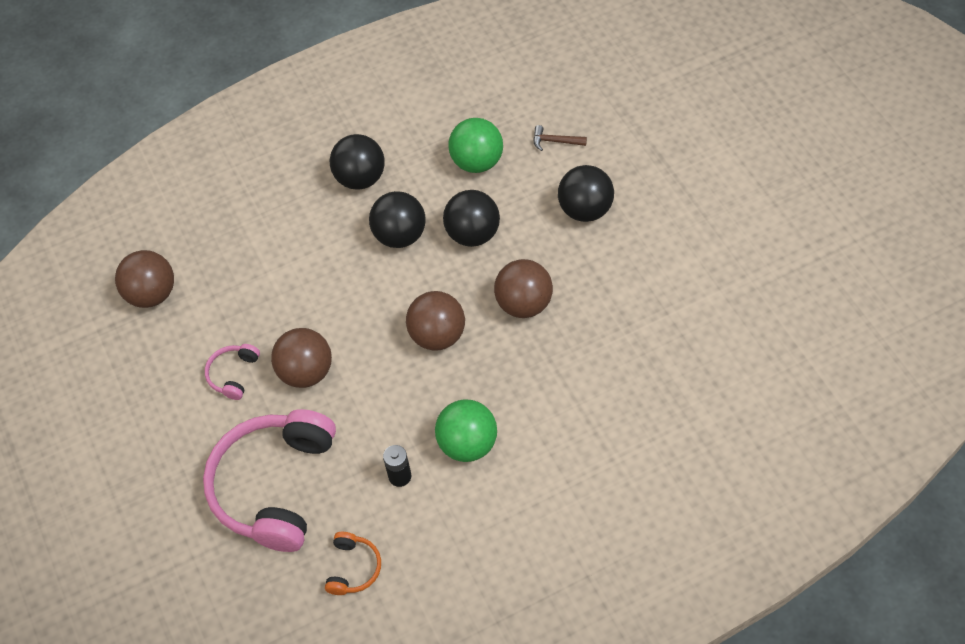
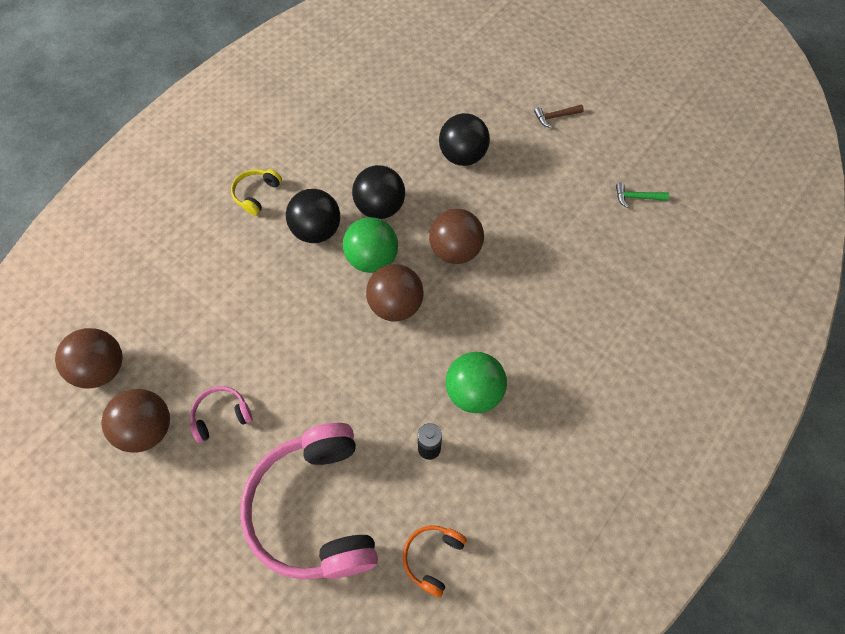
camera: 30 degrees left, 5 degrees up
pink headphones [205,344,260,400] -> pink headphones turned 75 degrees clockwise [190,386,252,443]
brown ball [271,328,332,388] -> brown ball moved to [101,389,170,453]
orange headphones [325,532,381,595] -> orange headphones turned 135 degrees counterclockwise [403,525,467,597]
black ball [330,134,385,190] -> yellow headphones [231,169,282,216]
green ball [448,118,503,173] -> green ball moved to [343,217,398,273]
brown hammer [533,125,587,151] -> brown hammer moved to [534,105,584,128]
none -> green hammer [616,183,669,208]

